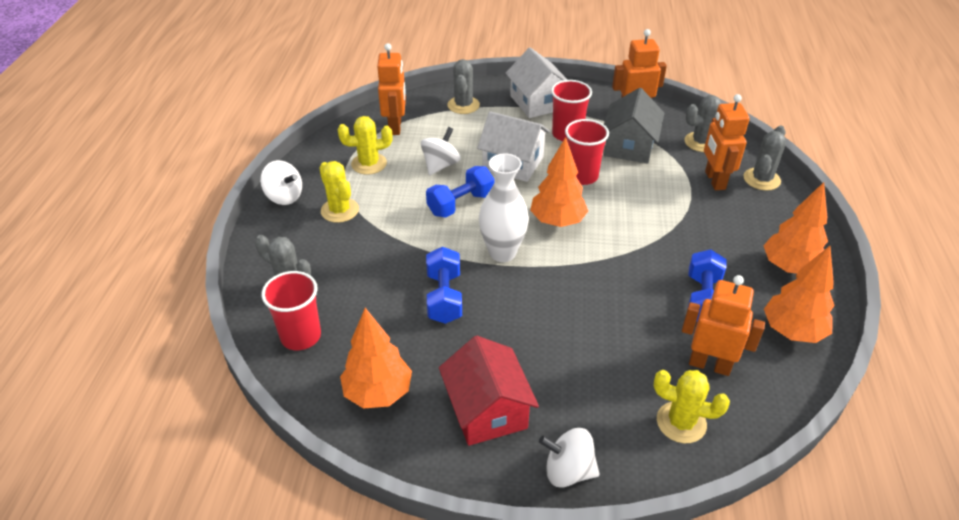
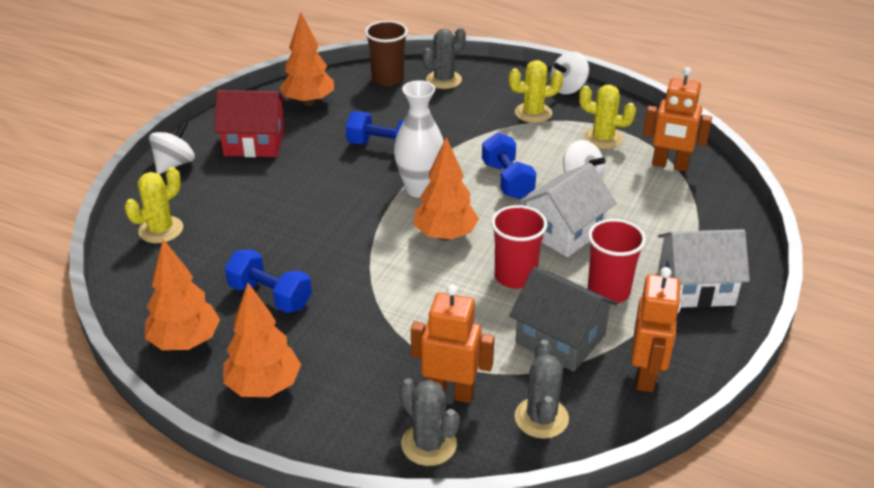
camera: 110 degrees right, 5 degrees down
red cup [262,271,321,350] -> brown cup [365,21,408,86]
yellow cactus [338,116,393,175] -> yellow cactus turned 75 degrees counterclockwise [579,85,636,149]
grey cactus [448,59,480,114] -> none
orange robot [682,275,765,376] -> none

